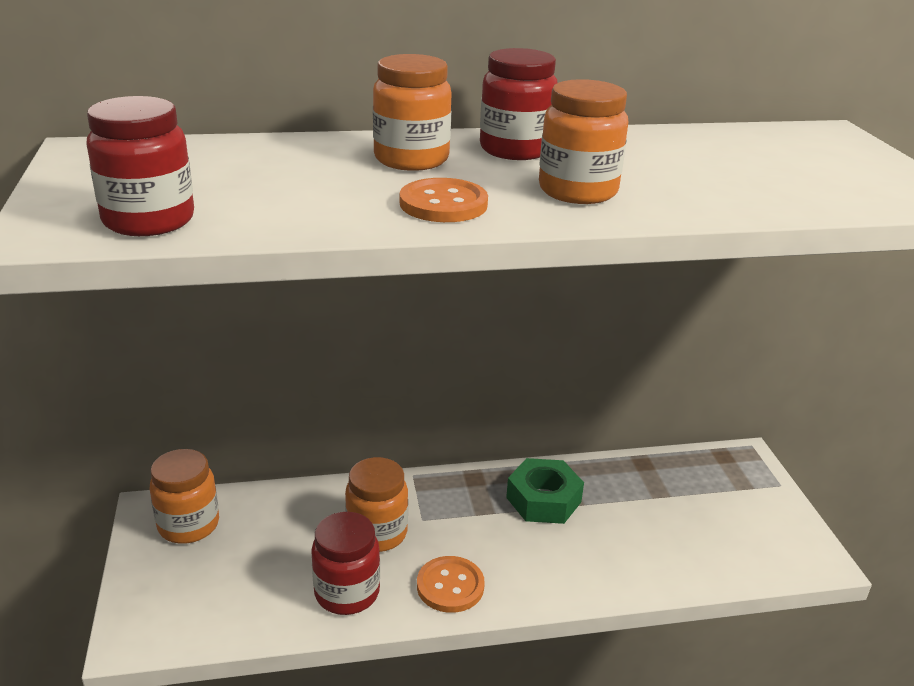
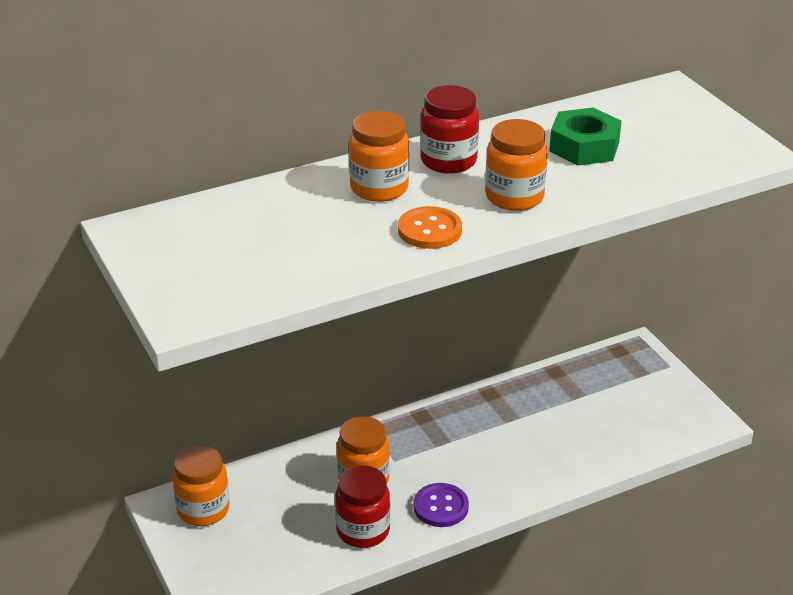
camera: 15 degrees left, 5 degrees up
red jar [86,96,194,236] -> none
orange button [417,556,485,613] -> purple button [413,483,469,527]
green nut [506,458,584,524] -> green nut moved to [549,108,621,166]

